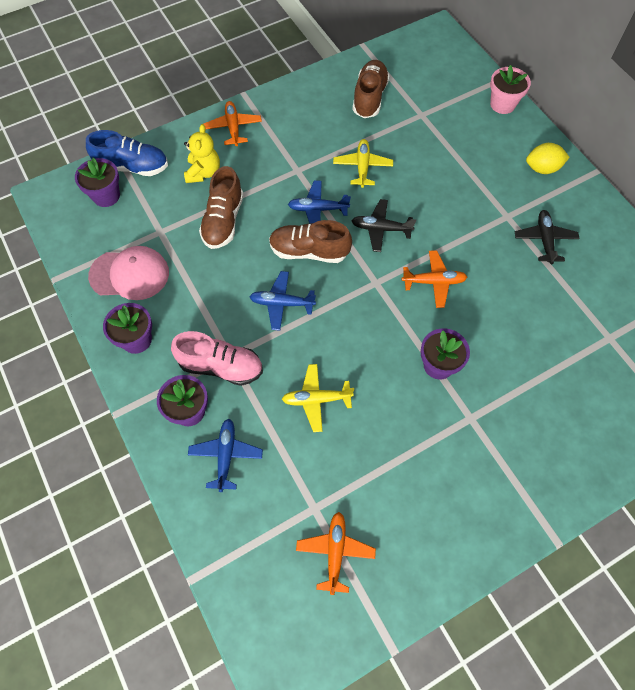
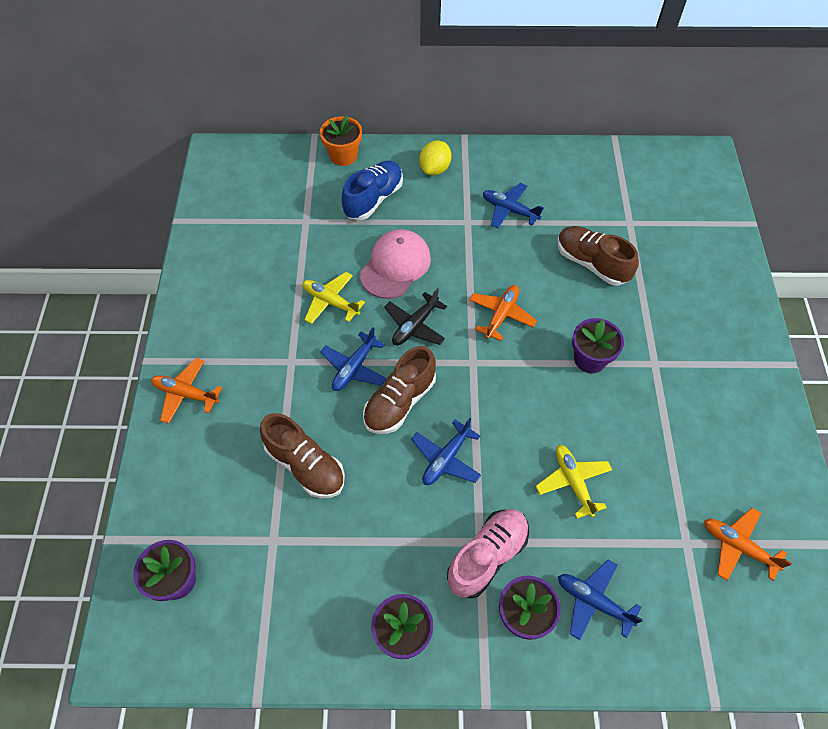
camera: 60 degrees left, 5 degrees down
blue shoe [86,130,168,176] -> blue shoe moved to [341,161,403,220]
pink cap [88,246,169,300] -> pink cap moved to [360,229,431,299]
yellow teddy bear [184,124,220,183] -> none
yellow plane [282,364,354,432] -> yellow plane turned 135 degrees clockwise [536,445,612,519]
brown shoe [353,60,390,118] -> brown shoe moved to [558,226,639,286]
pink flower pot [490,65,531,114] -> orange flower pot [320,116,362,166]
black plane [515,210,579,264] -> blue plane [483,183,544,228]

